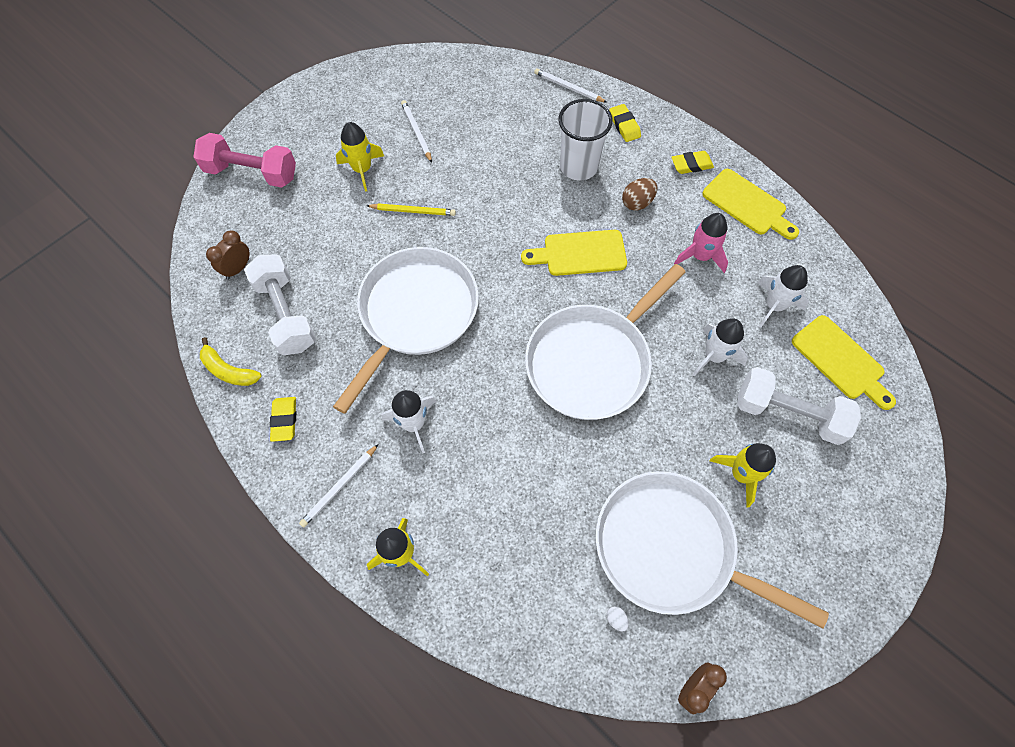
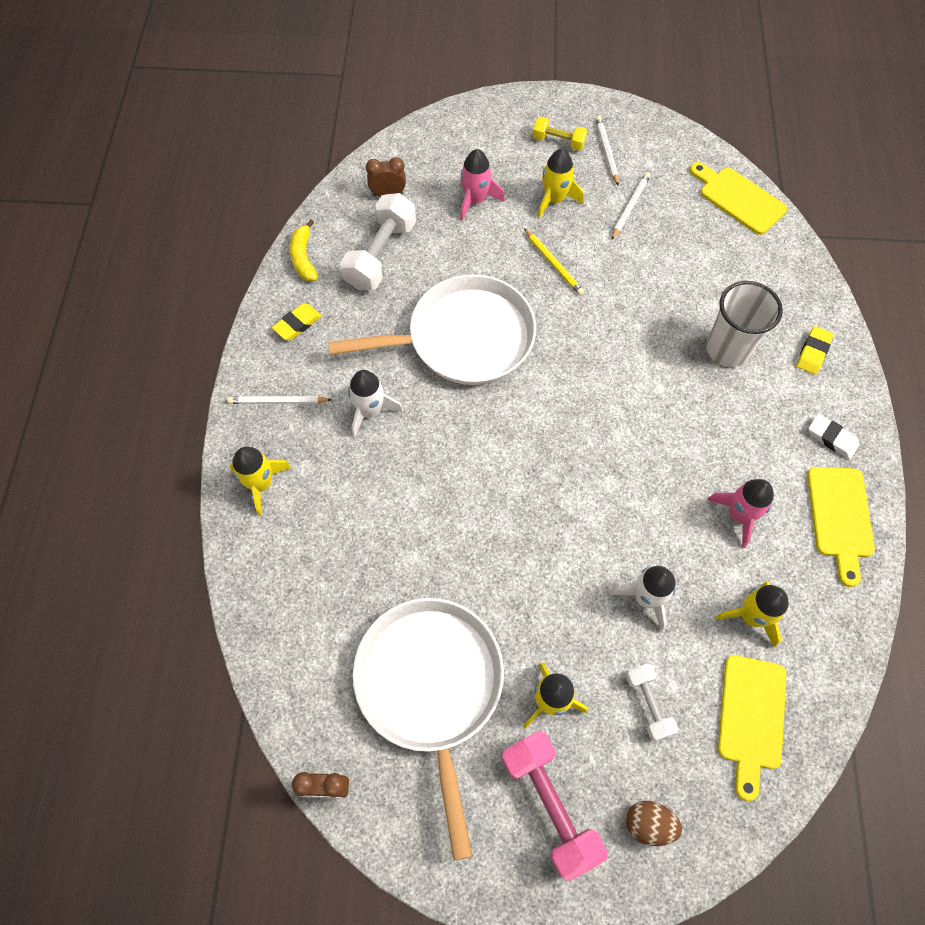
camera: 50 degrees right, 0 degrees up
pink dumbbell [194,133,296,188] -> pink dumbbell moved to [502,731,608,881]
yellow cutting board [521,230,627,276] -> yellow cutting board moved to [690,162,787,235]
white pan [525,264,686,420] -> none
white pencil [534,68,607,103] -> white pencil moved to [595,116,619,185]
white egg [607,607,629,631] -> none
brown egg [622,178,658,211] -> brown egg moved to [626,801,682,846]
yellow eraser [671,151,714,174] -> white eraser [808,414,860,459]
white dumbbell [737,367,861,445] -> white dumbbell [626,664,678,741], size x0.56
white rocket [758,265,809,328] -> yellow rocket [715,582,789,648]
none -> pink rocket [460,149,505,220]
none -> yellow dumbbell [533,117,587,151]

